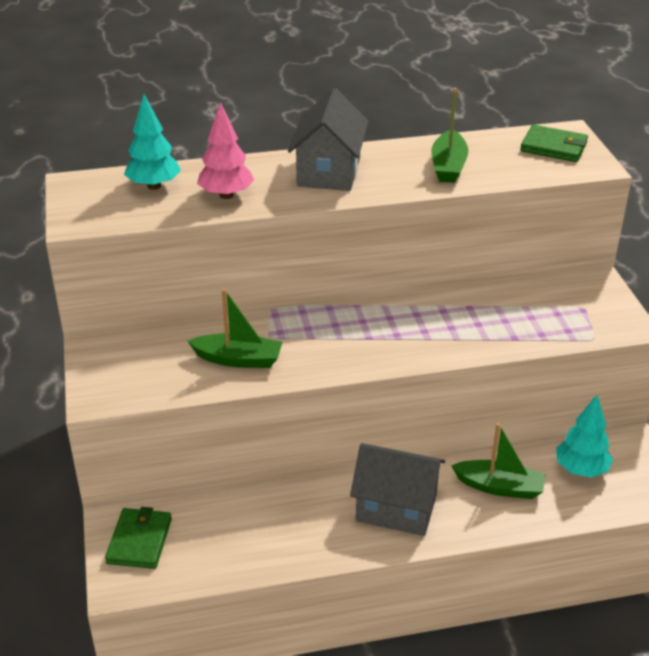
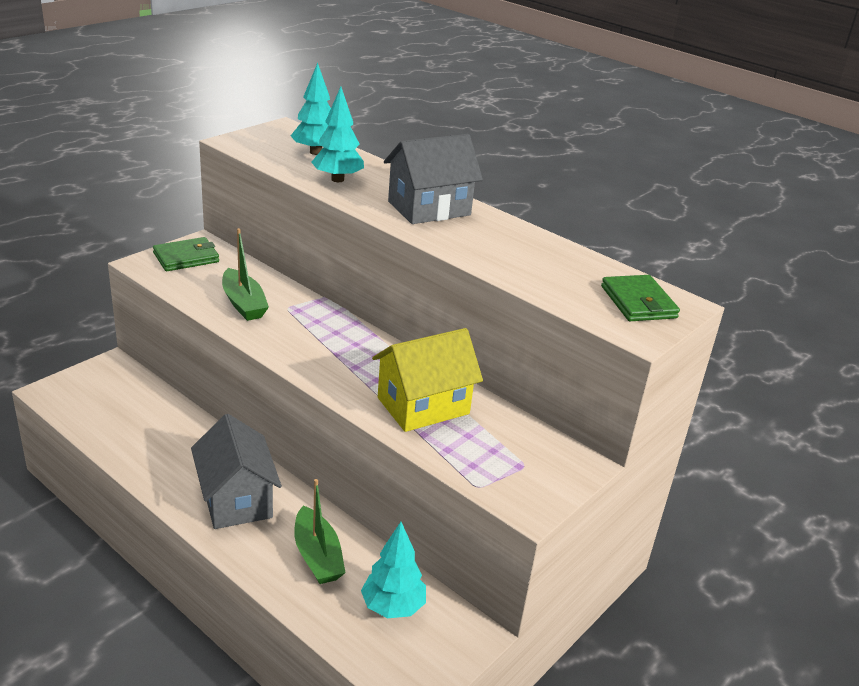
camera: 50 degrees right, 5 degrees down
green wallet [105,507,172,569] -> green wallet moved to [153,237,219,271]
pink tree [197,102,254,199] -> turquoise tree [311,87,364,182]
green boat [431,88,468,183] -> none
none -> yellow house [372,328,483,432]

